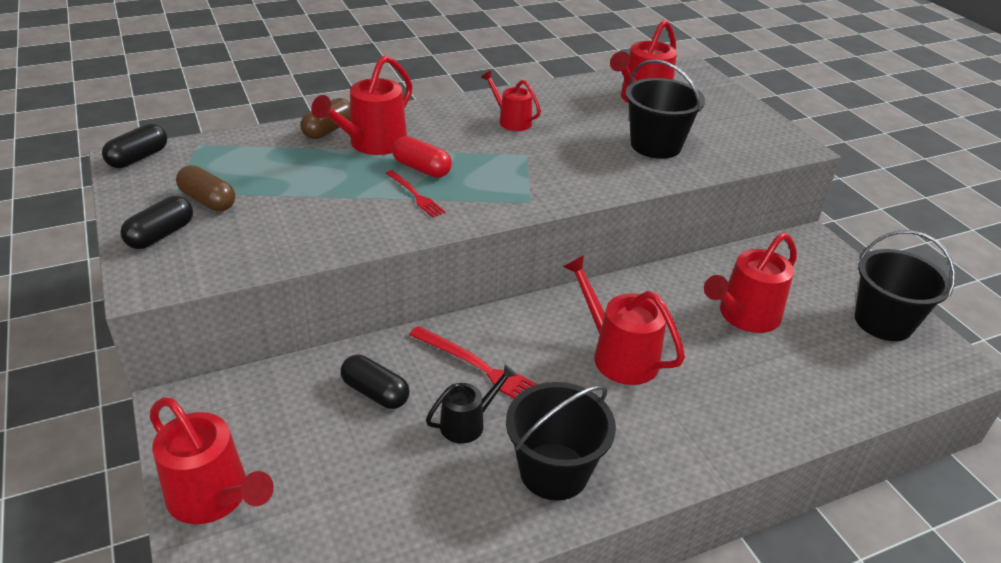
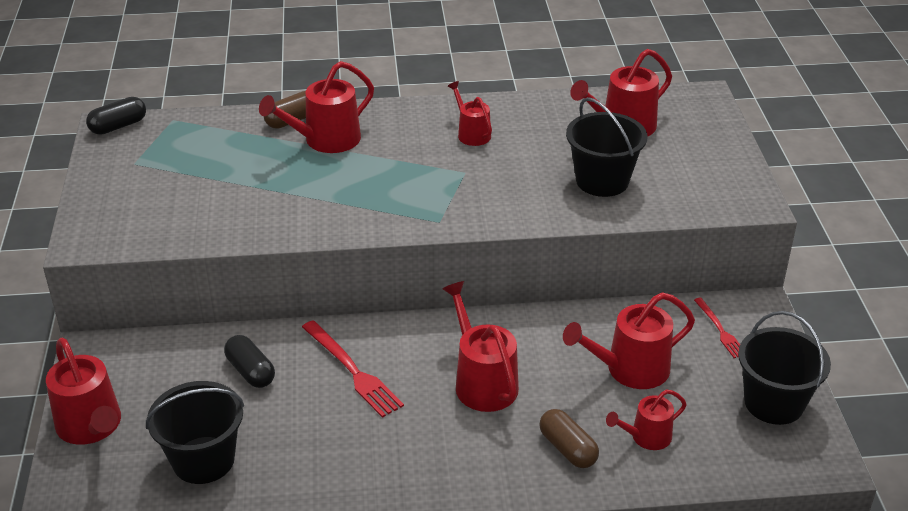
camera: 20 degrees right, 0 degrees up
black capsule [120,196,193,249] -> none
brown capsule [176,165,236,211] -> brown capsule moved to [539,409,599,468]
red fork [386,170,446,218] -> red fork moved to [694,298,740,358]
red capsule [392,136,452,178] -> none
black watering can [426,364,517,444] -> none
black bucket [506,382,616,501] -> black bucket moved to [146,381,244,484]
none -> red watering can [606,389,687,450]

